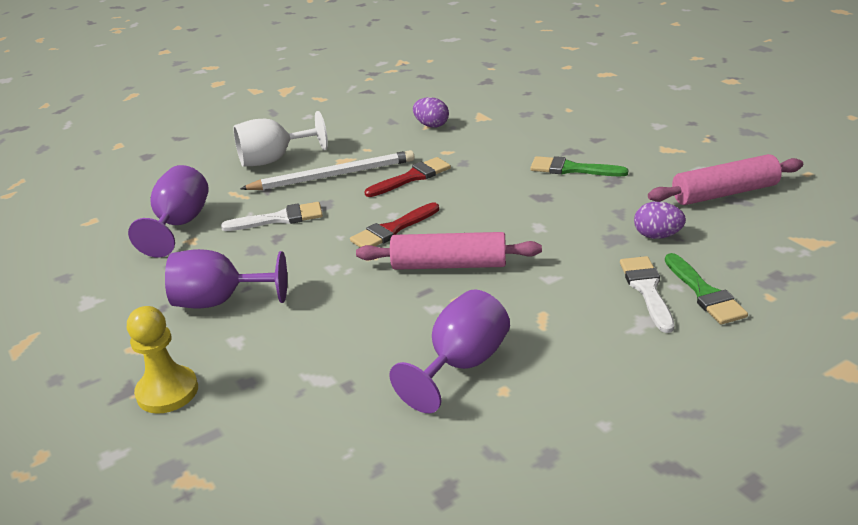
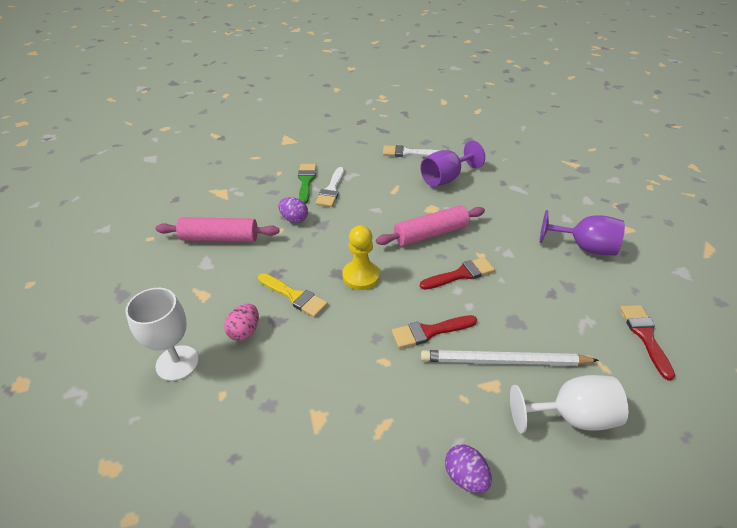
camera: 165 degrees left, 10 degrees up
yellow pawn [127,306,198,414] -> yellow pawn moved to [342,225,380,290]
purple goblet [128,165,209,258] -> red brush [620,305,675,381]
white brush [221,202,323,231] -> white brush moved to [383,145,440,157]
pink rolling pin [356,232,542,270] -> pink rolling pin turned 45 degrees counterclockwise [376,205,485,246]
purple egg [413,97,449,128] -> purple egg moved to [445,444,492,493]
green brush [530,156,628,176] -> yellow brush [258,273,328,317]
none -> white goblet [125,288,199,381]
none -> pink egg [224,304,259,341]

